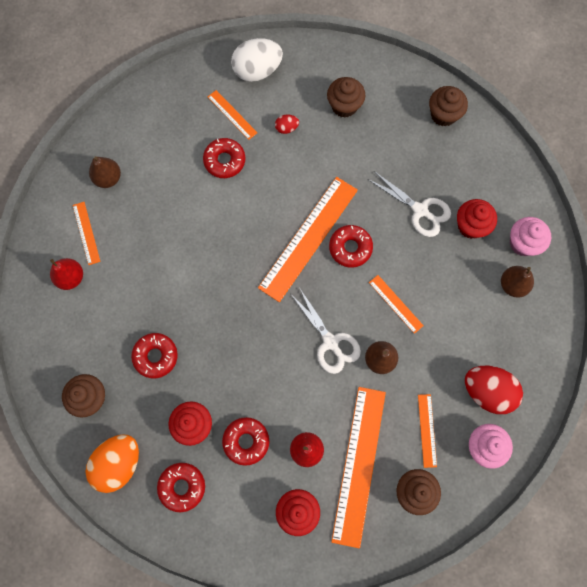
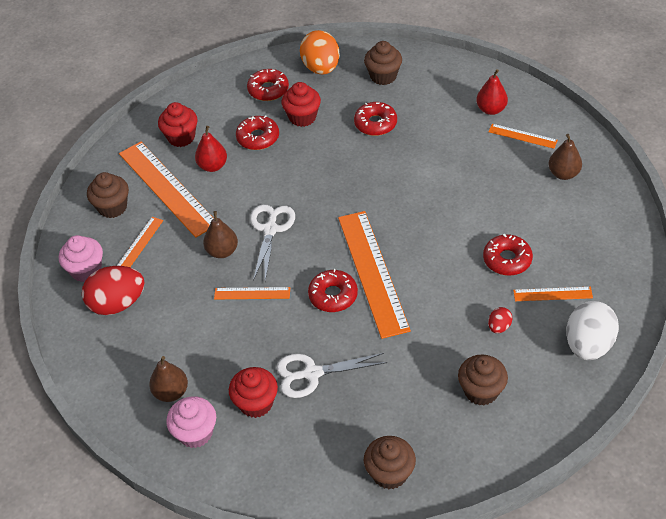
camera: 135 degrees right, 25 degrees down
white scissors [290,287,361,374] -> white scissors turned 90 degrees clockwise [250,204,295,281]
orange ruler [418,394,437,468] -> orange ruler turned 75 degrees clockwise [117,217,163,267]

